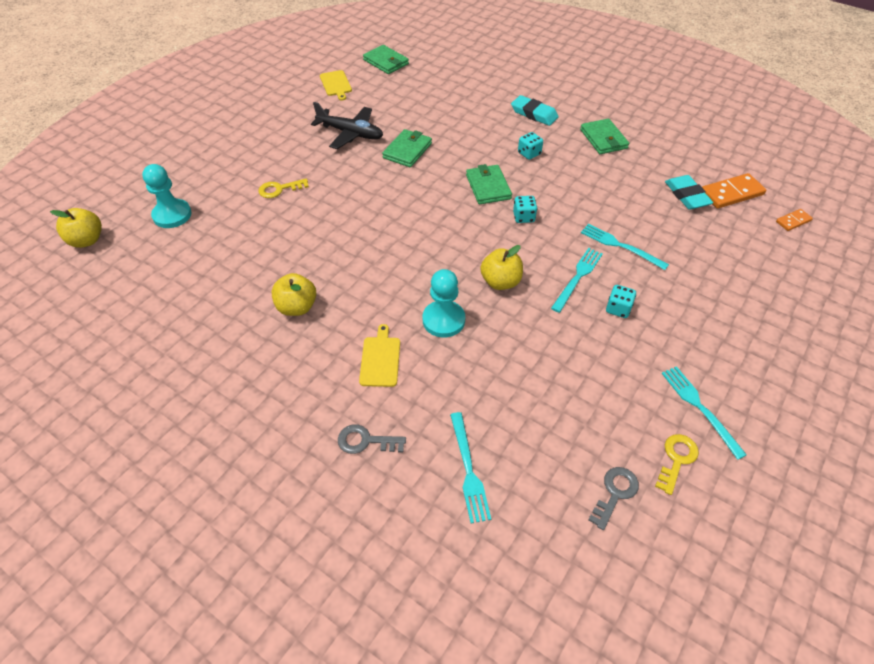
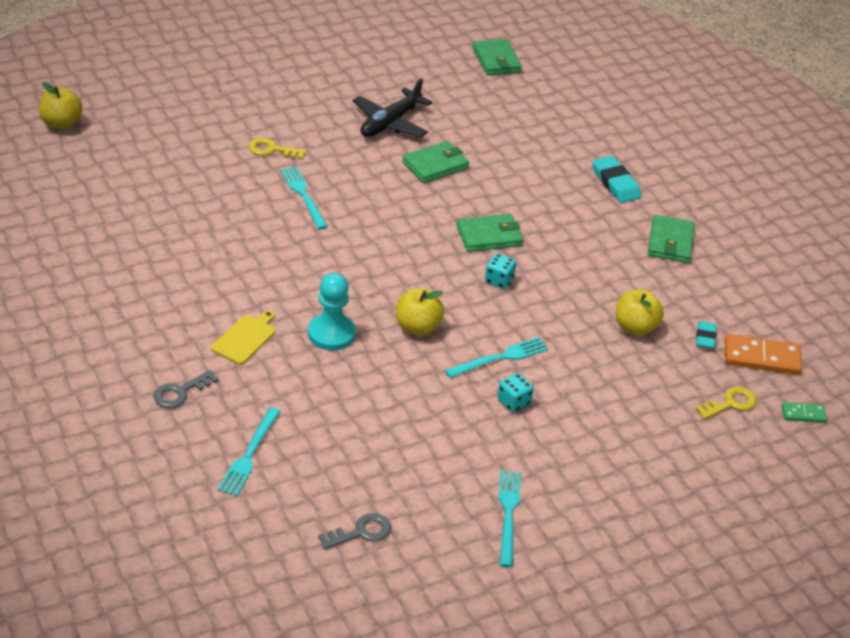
camera: 25 degrees right, 10 degrees down
turquoise pawn [142,164,192,228] -> none
yellow apple [271,273,316,316] -> yellow apple moved to [616,289,664,336]
black plane [311,102,383,149] -> black plane turned 75 degrees clockwise [352,78,432,137]
yellow cutting board [320,70,352,101] -> none
grey key [338,424,406,454] -> grey key turned 75 degrees counterclockwise [153,370,219,408]
green wallet [466,164,512,204] -> green wallet turned 60 degrees clockwise [456,214,523,252]
turquoise dice [518,132,543,160] -> none
turquoise fork [581,224,669,270] -> turquoise fork moved to [280,166,328,229]
yellow key [655,434,699,495] -> yellow key moved to [695,386,757,419]
turquoise eraser [665,175,714,210] -> turquoise eraser [696,321,717,349], size x0.62
orange domino [776,209,813,231] -> green domino [781,402,827,423]

